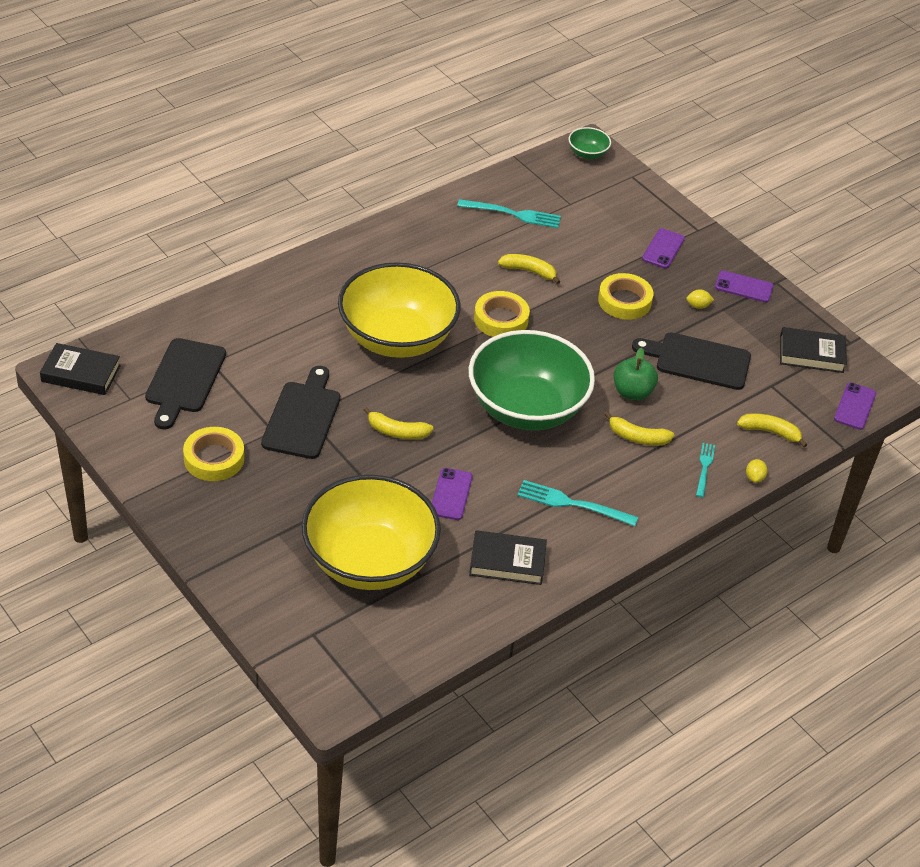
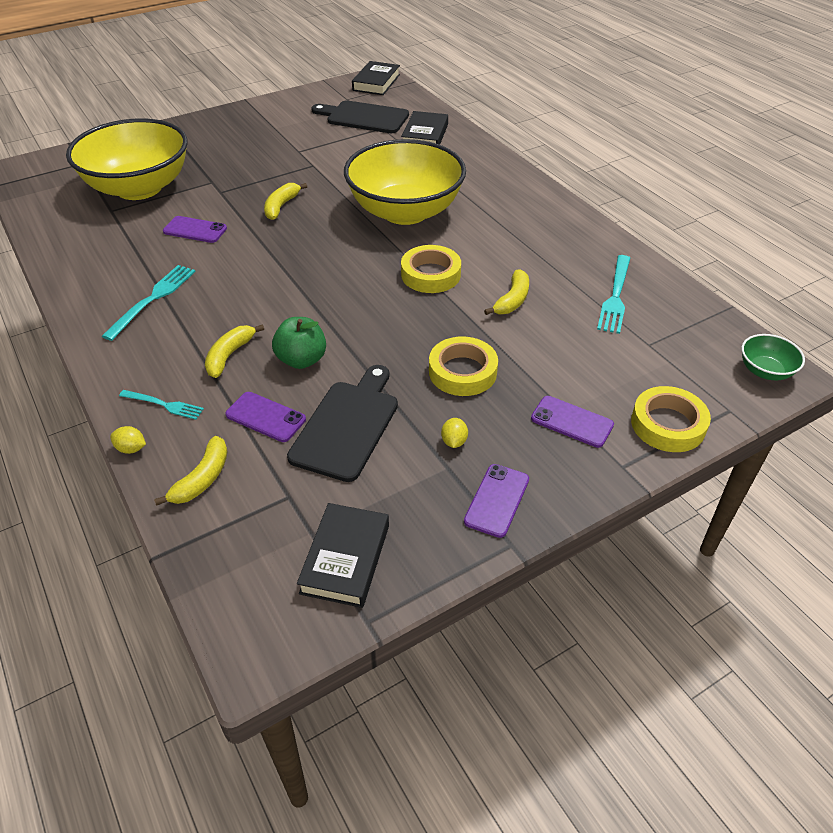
camera: 100 degrees right, 0 degrees up
yellow tape [183,427,244,481] -> yellow tape moved to [631,386,711,452]
black cutting board [261,366,340,459] -> none
green bowl [469,330,595,430] -> none
black book [469,530,547,585] -> black book moved to [401,111,448,145]
purple phone [834,383,876,430] -> purple phone moved to [225,392,306,442]

